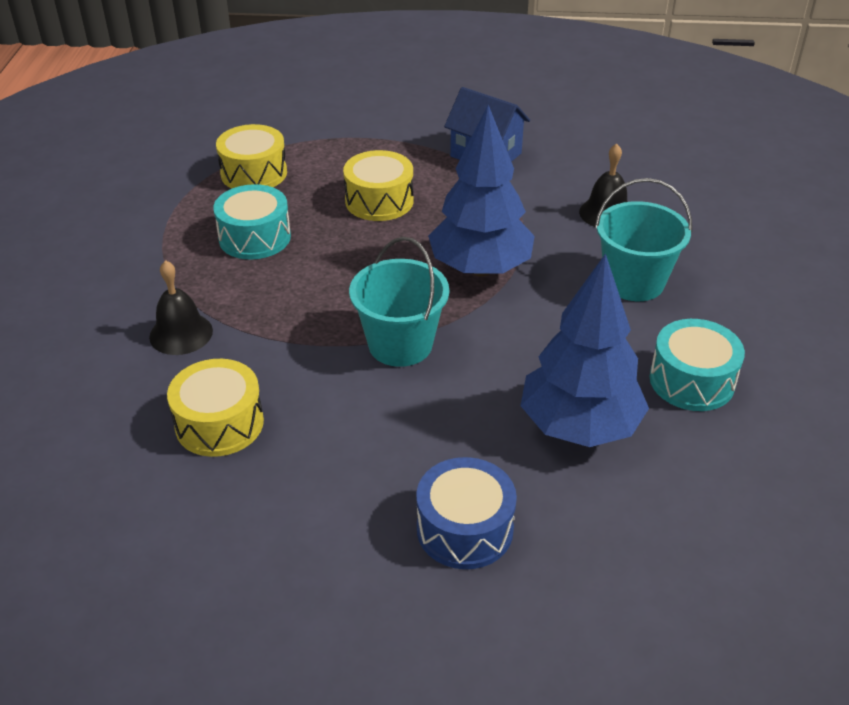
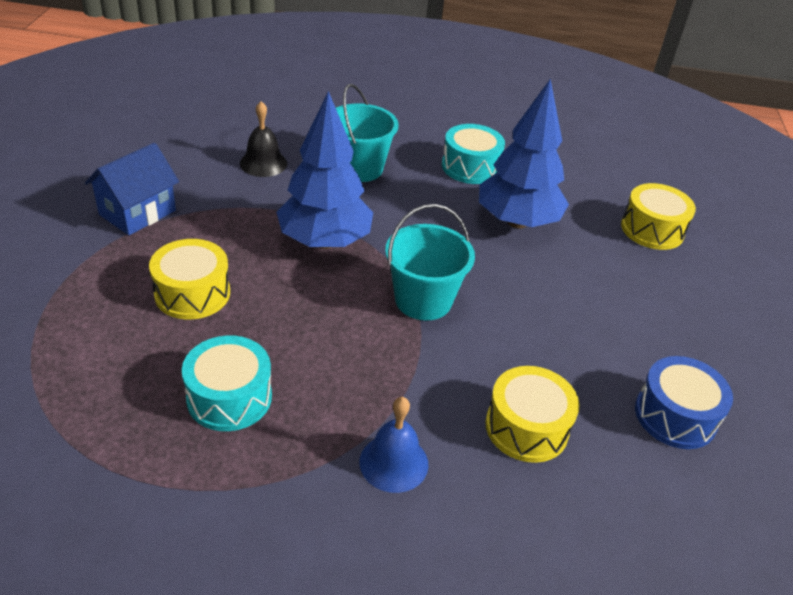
camera: 90 degrees left, 0 degrees up
black bell [149,260,213,355] -> blue bell [359,397,428,493]
yellow drum [216,124,287,189] -> yellow drum moved to [621,183,696,250]
blue drum [416,457,517,569] -> blue drum moved to [635,356,733,449]

